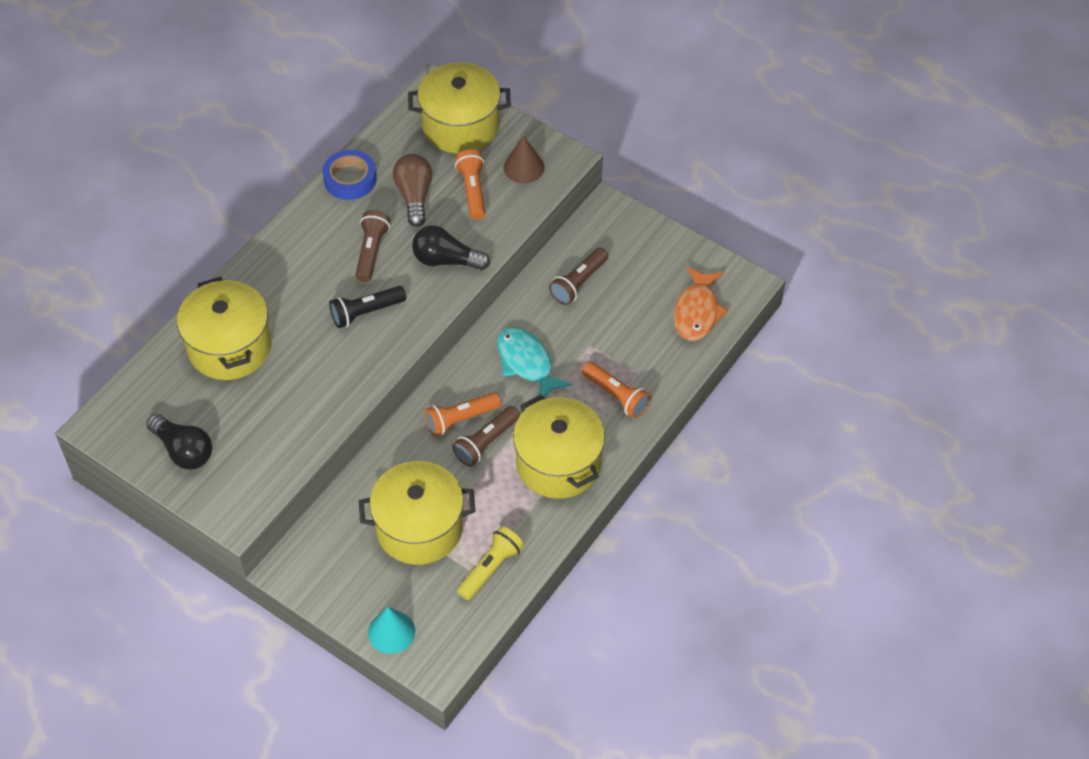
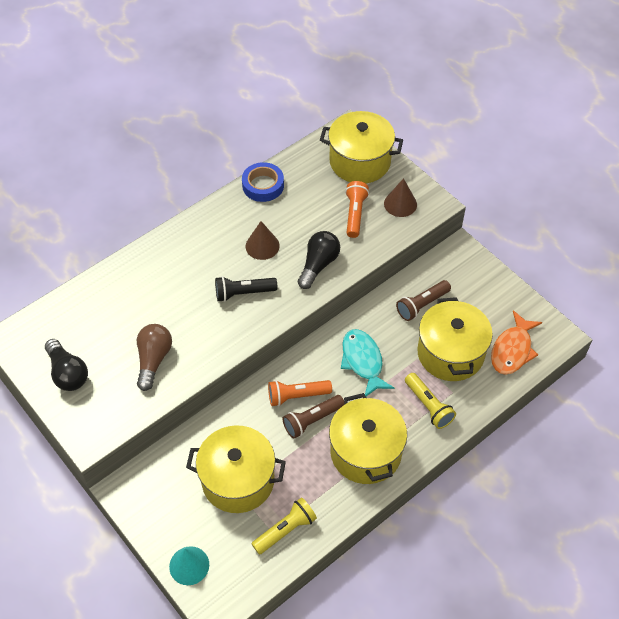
camera: 15 degrees right, 0 degrees up
yellow pot [177,277,271,380] -> yellow pot moved to [417,297,493,381]
brown flashlight [355,210,390,282] -> brown cone [246,221,280,260]
brown light bulb [393,154,432,227] -> brown light bulb moved to [137,324,172,391]
black light bulb [412,226,490,270] -> black light bulb turned 90 degrees clockwise [298,231,340,289]
orange flashlight [582,362,651,418] -> yellow flashlight [405,373,456,429]

